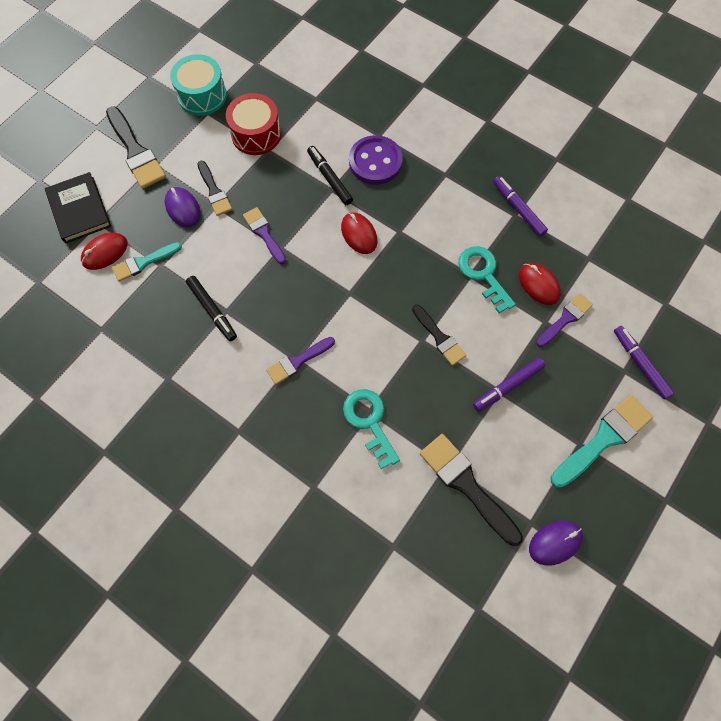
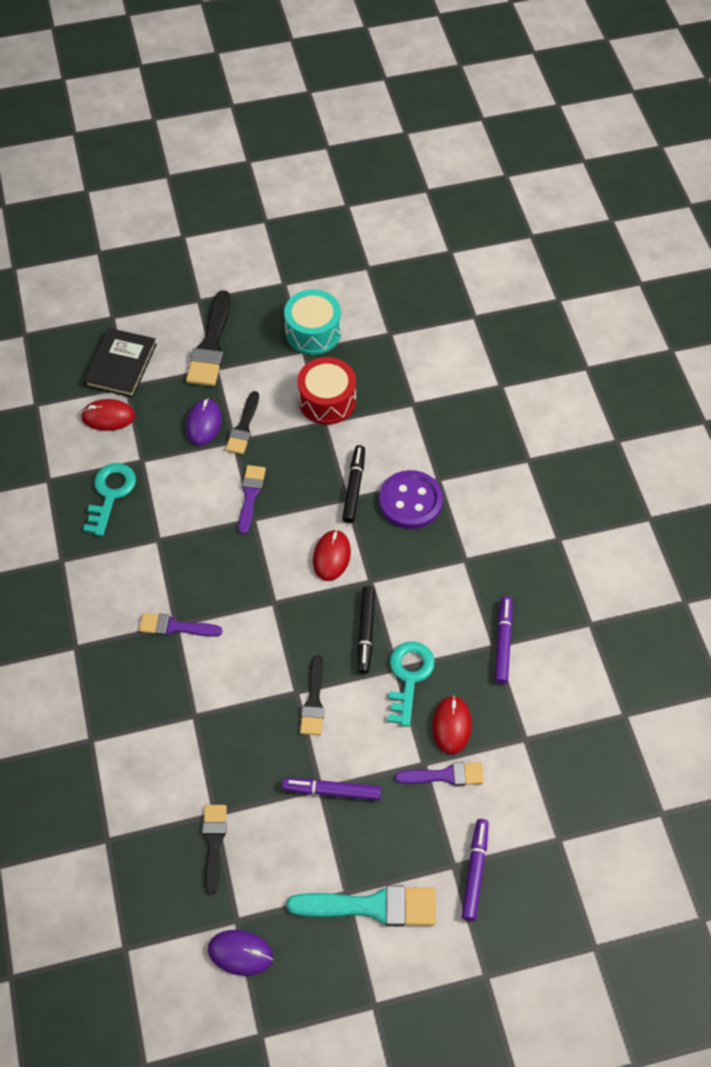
camera: 40 degrees right, 10 degrees down
turquoise brush [112,242,182,282] -> none
black marker [186,276,237,341] -> black marker moved to [357,586,375,674]
turquoise key [343,389,400,469] -> turquoise key moved to [83,463,136,536]
black brush [420,434,523,546] -> black brush [202,805,227,895], size x0.62

